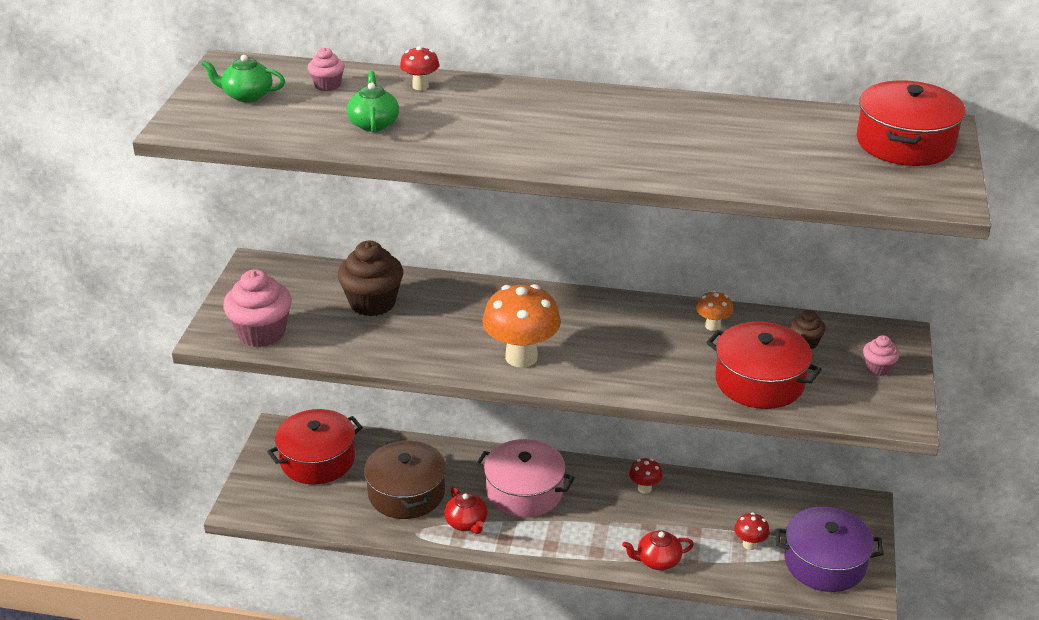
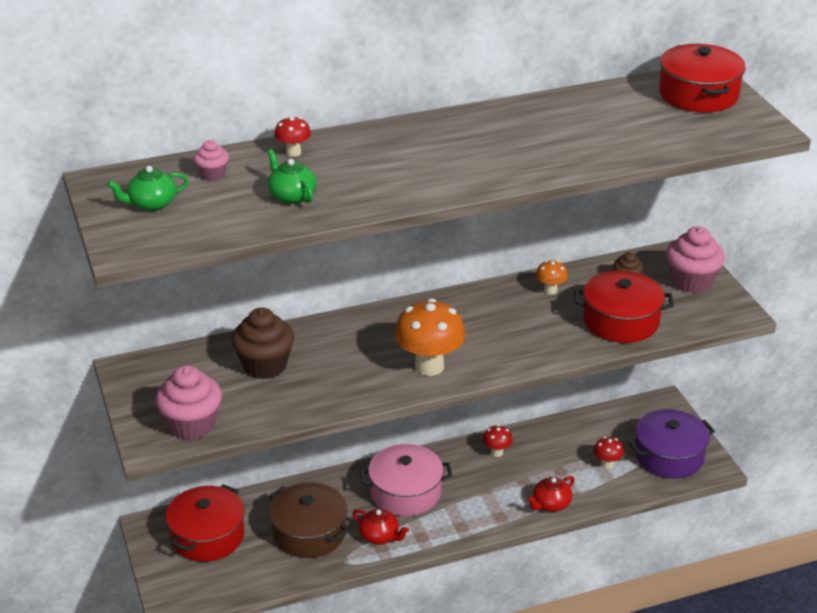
camera: 30 degrees left, 0 degrees up
pink cupcake [863,335,900,376] -> pink cupcake [666,226,725,293], size x1.94

